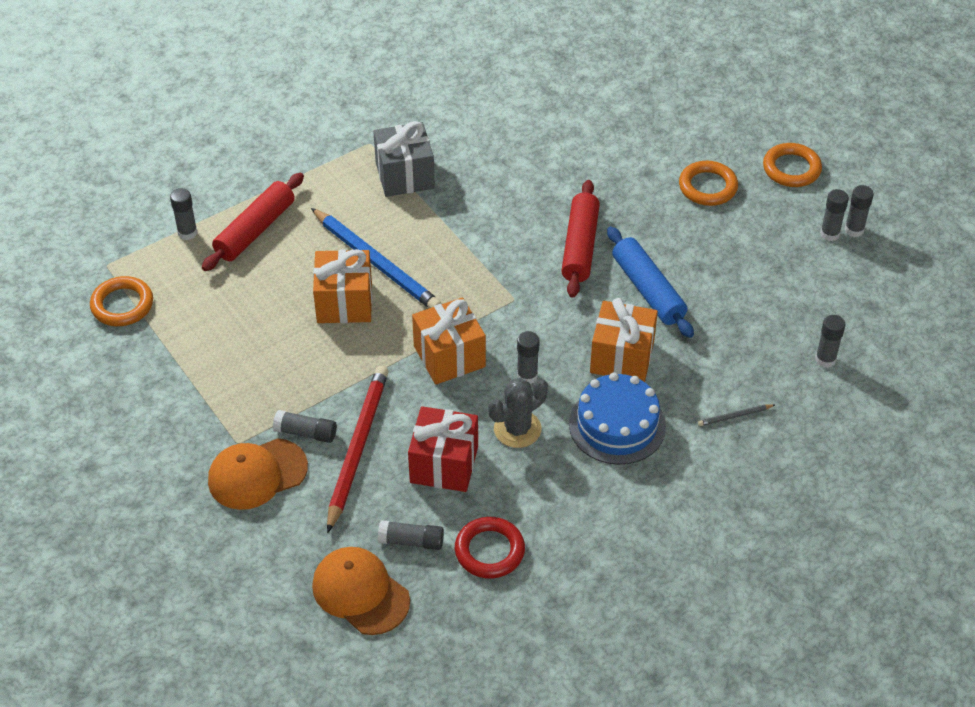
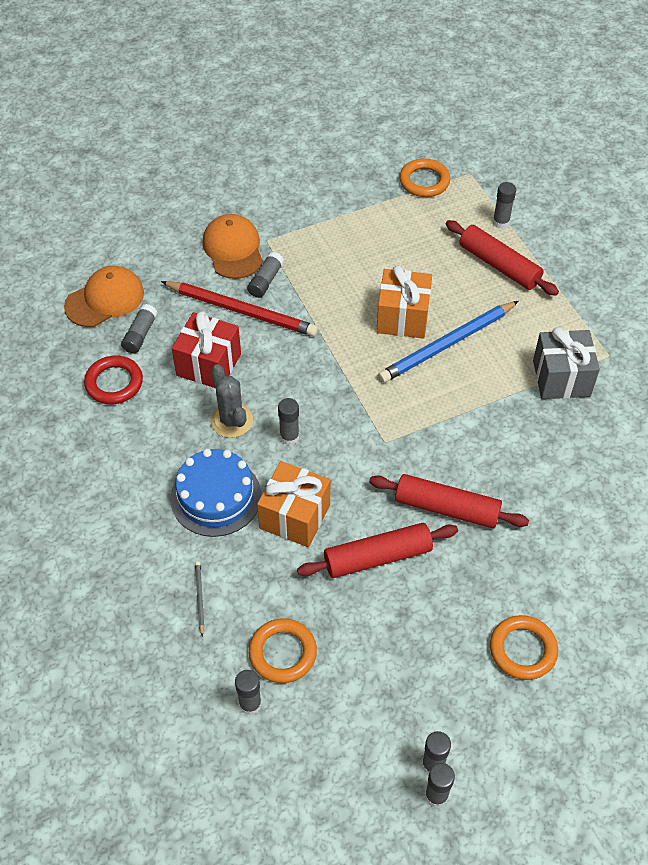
camera: 100 degrees right, 5 degrees up
orange gift [412,297,486,385] -> none
blue rolling pin [607,226,694,338] -> red rolling pin [297,523,458,578]
orange ring [763,143,822,187] -> orange ring moved to [249,618,317,683]

